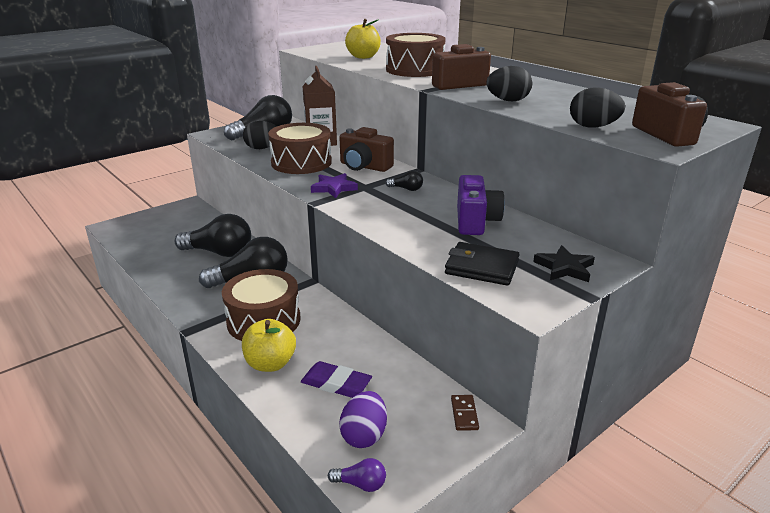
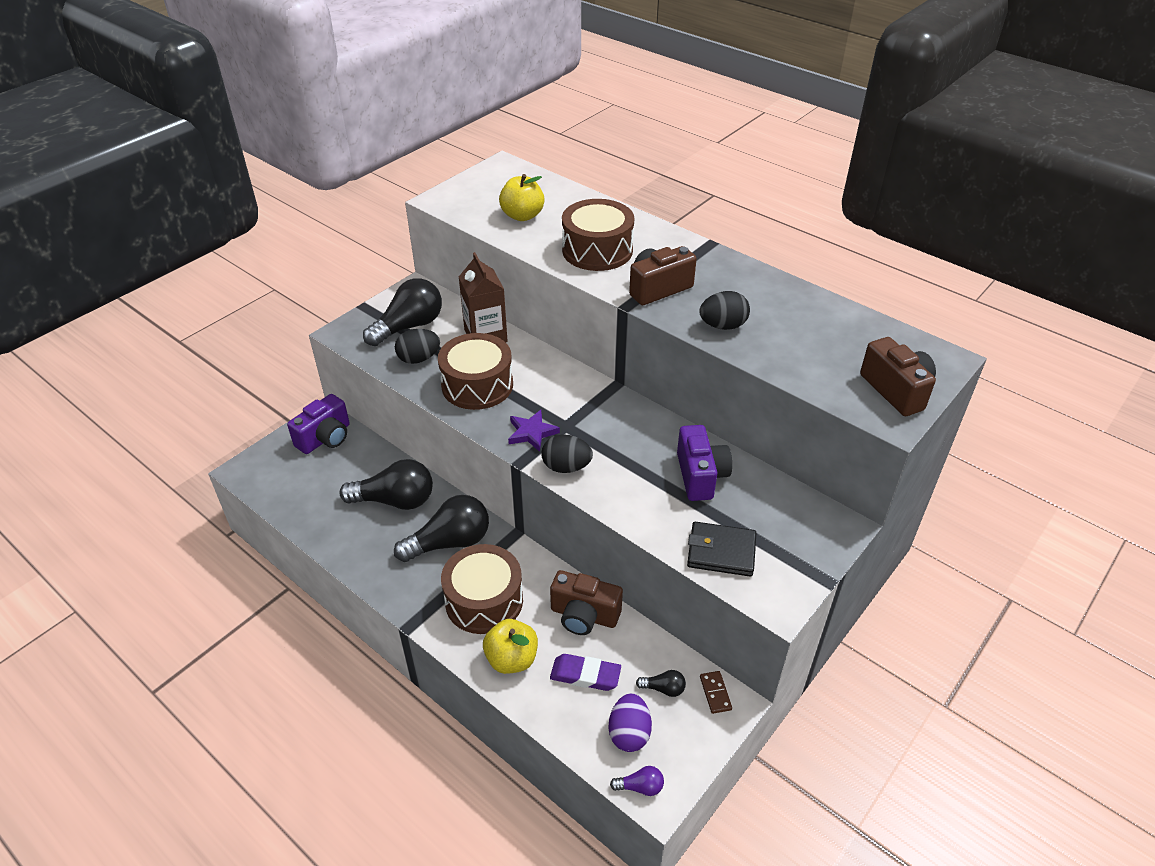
camera: 10 degrees left, 15 degrees up
brown camera [339,127,394,172] -> brown camera moved to [550,570,623,635]
black light bulb [386,170,423,191] -> black light bulb moved to [636,670,686,697]
black star [533,245,595,282] -> none
black egg [570,87,625,128] -> black egg moved to [541,434,593,473]
none -> purple camera [287,394,350,454]

